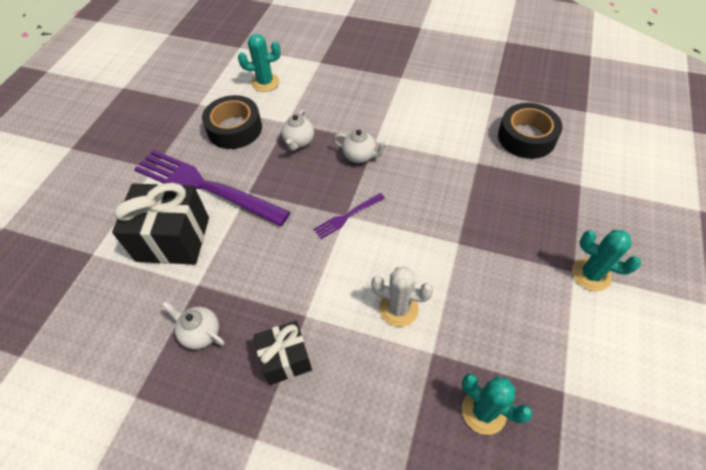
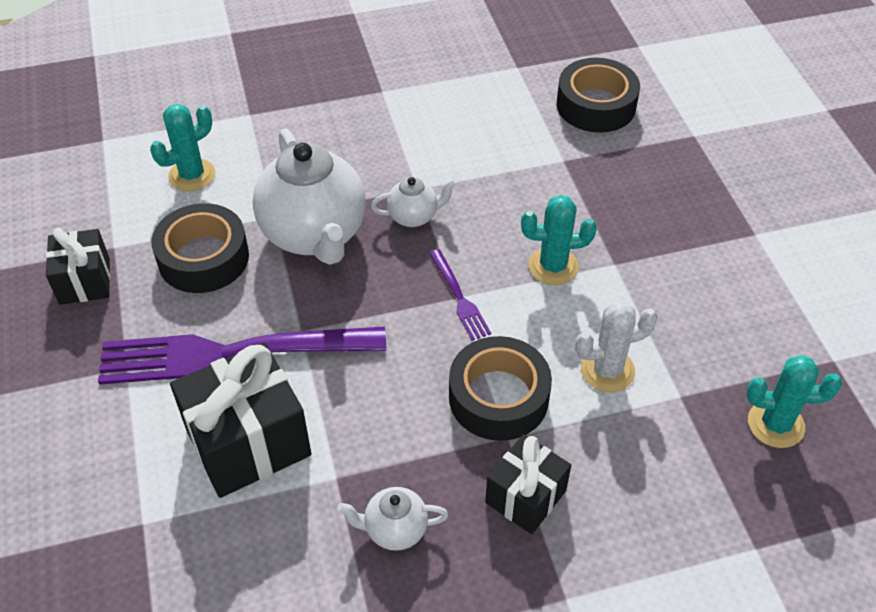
camera: 35 degrees left, 5 degrees down
white teapot [281,110,314,151] -> white teapot [253,128,366,265], size x2.15
purple fork [313,193,385,239] -> purple fork turned 45 degrees counterclockwise [429,250,491,341]
turquoise cactus [572,230,641,291] -> turquoise cactus moved to [521,195,597,285]
none -> black gift [46,227,110,305]
none -> black tape [449,336,552,441]

